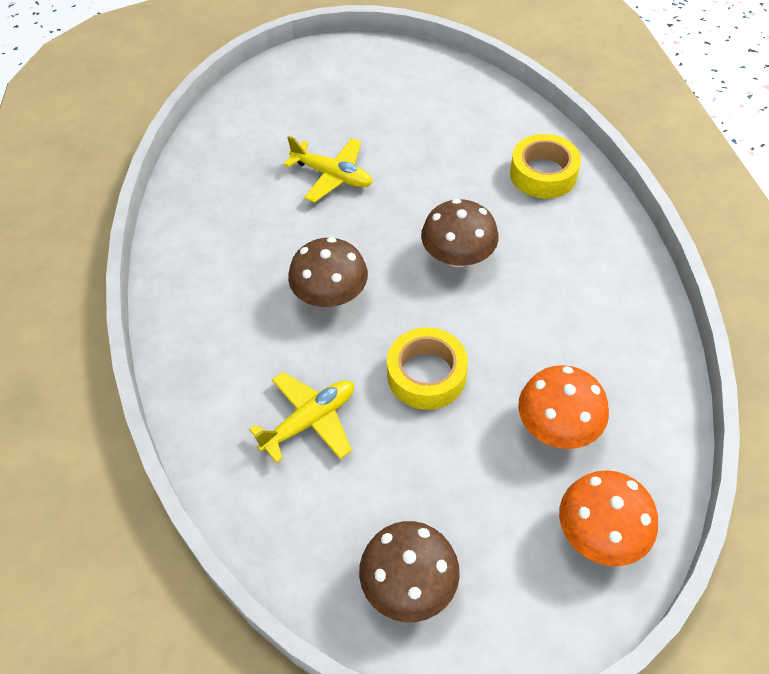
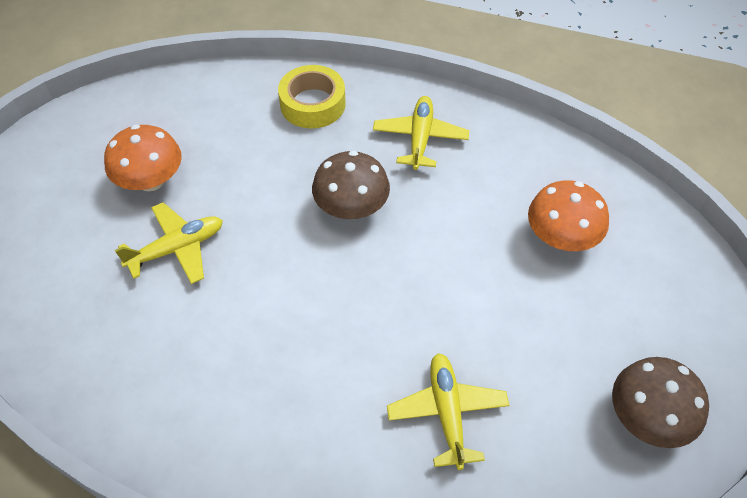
camera: 60 degrees left, 0 degrees up
brown mushroom [288,237,368,307] -> none
yellow tape [387,327,468,410] -> none
orange mushroom [559,470,658,566] -> orange mushroom moved to [104,125,182,191]
none -> yellow plane [373,96,469,170]

